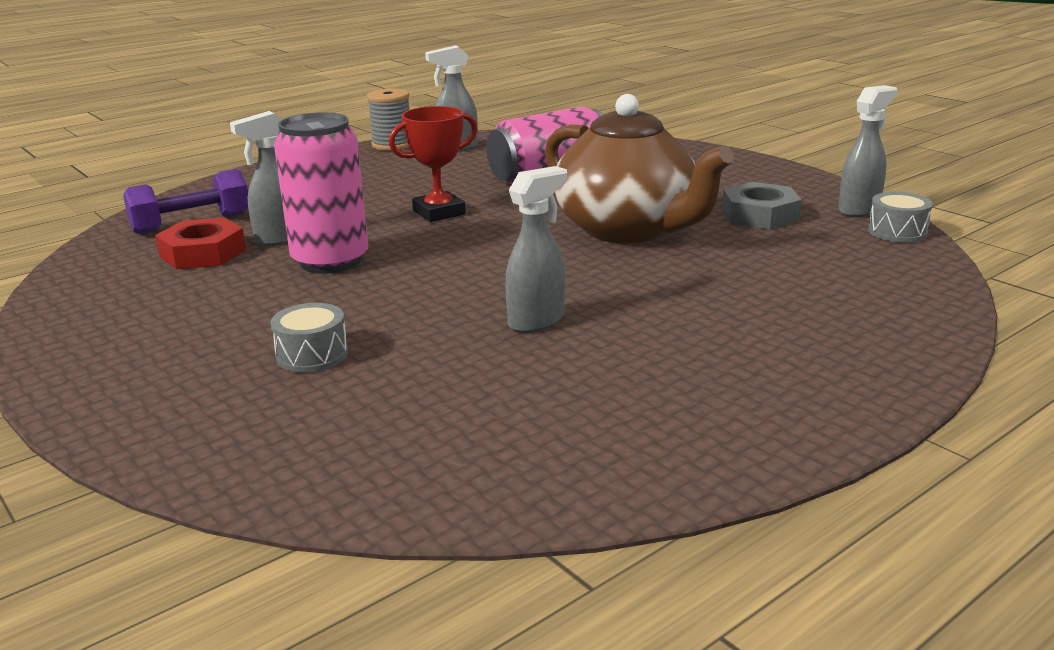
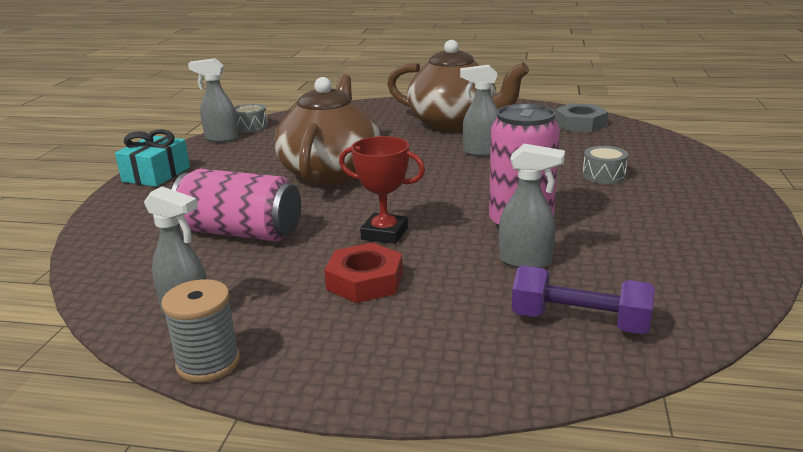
camera: 130 degrees left, 0 degrees up
red nut [155,217,246,269] -> red nut moved to [324,243,403,303]
grey nut [722,182,802,230] -> grey nut moved to [555,103,608,132]
none -> turquoise gift [115,129,190,187]
none -> brown teapot [387,40,529,132]

